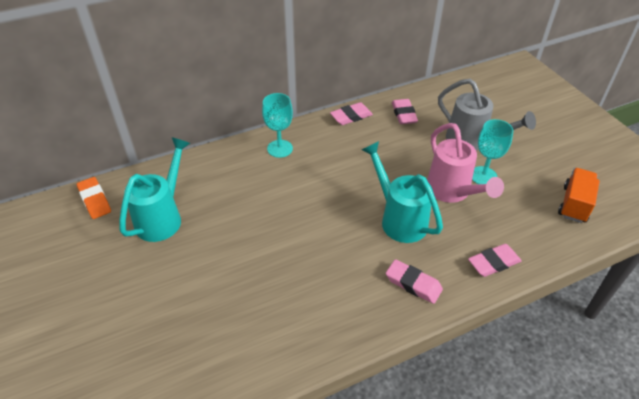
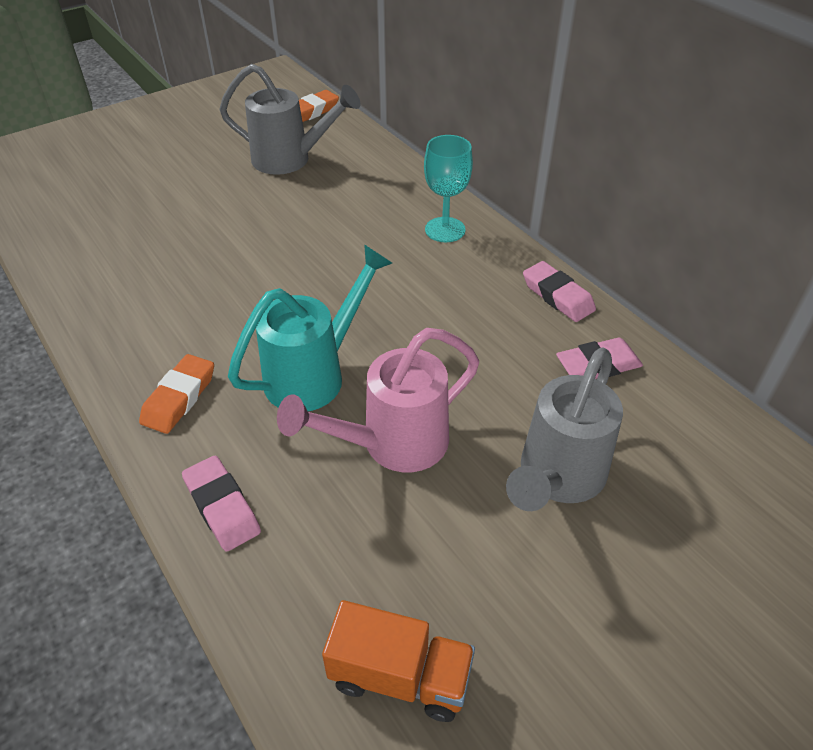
camera: 80 degrees right, 0 degrees up
turquoise watering can [119,137,191,242] -> grey watering can [219,64,360,175]
pink eraser [386,259,443,304] -> orange eraser [139,354,214,434]
turquoise goblet [472,119,513,184] -> none

